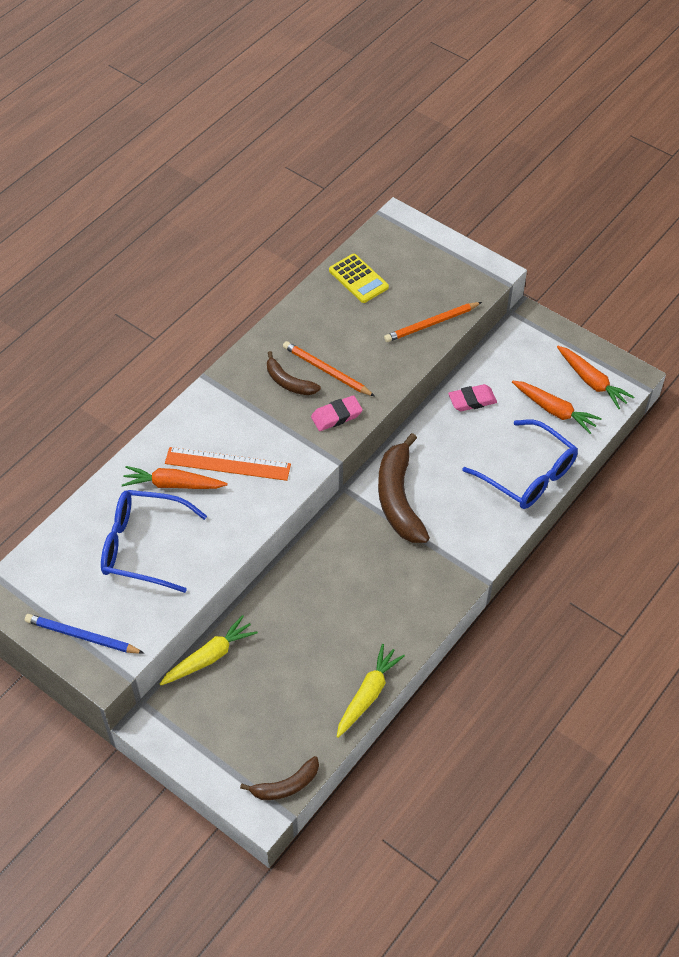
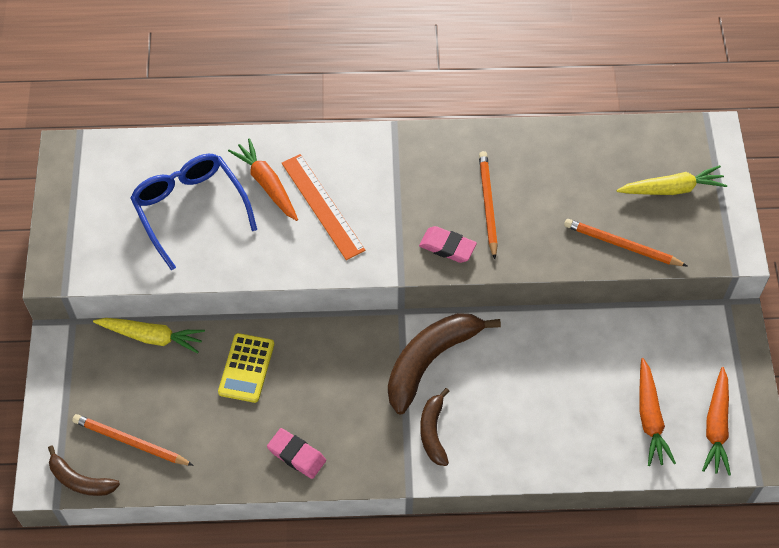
camera: 50 degrees right, 5 degrees up
blue pencil [25,614,144,654] -> none
brown banana [267,351,321,395] -> brown banana moved to [420,388,449,466]
yellow calculator [329,254,389,303] -> yellow calculator moved to [218,333,274,403]
yellow carrot [337,644,405,738] -> yellow carrot moved to [616,165,727,195]
pink eraser [448,384,497,411] -> pink eraser moved to [267,428,326,479]
blue glasses [462,419,578,509] -> none
none -> orange pencil [72,414,194,466]

